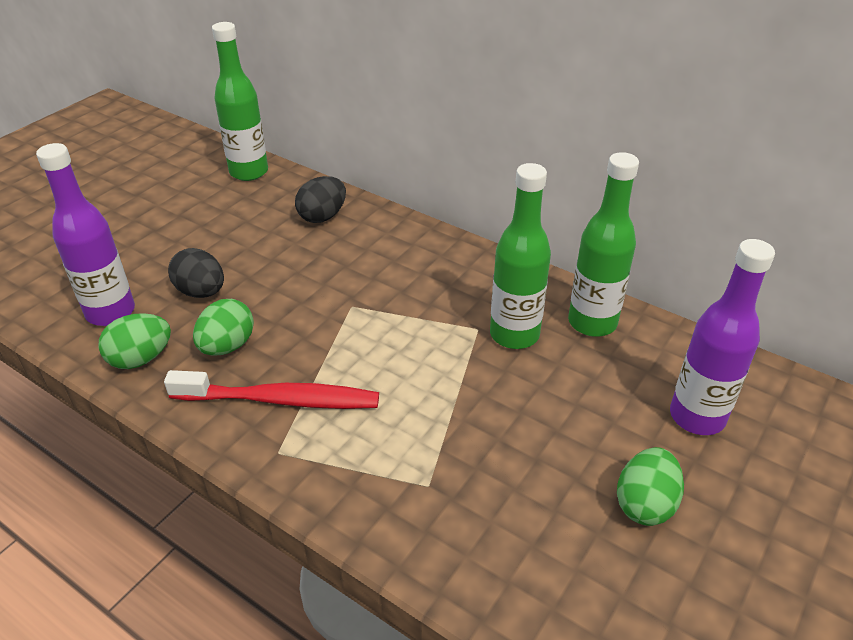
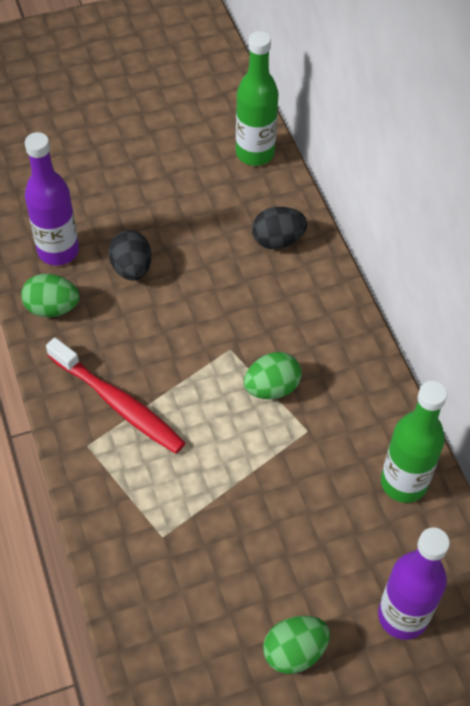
camera: 35 degrees right, 15 degrees up
green egg [193,299,254,356] -> green egg moved to [244,352,302,399]
green bottle [490,163,551,349] -> none

